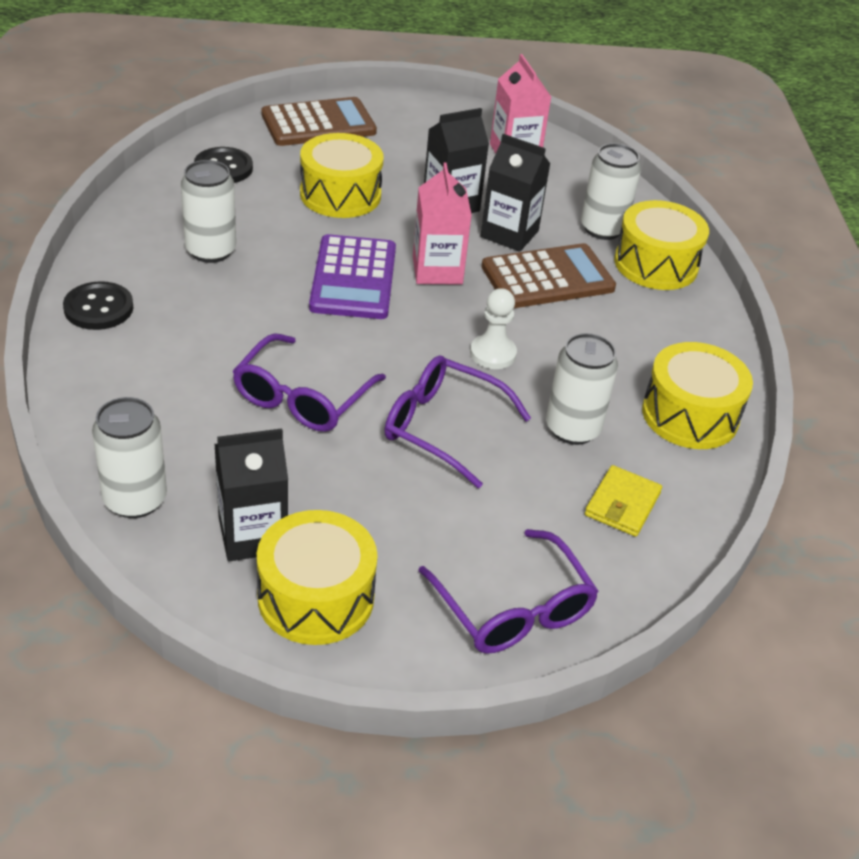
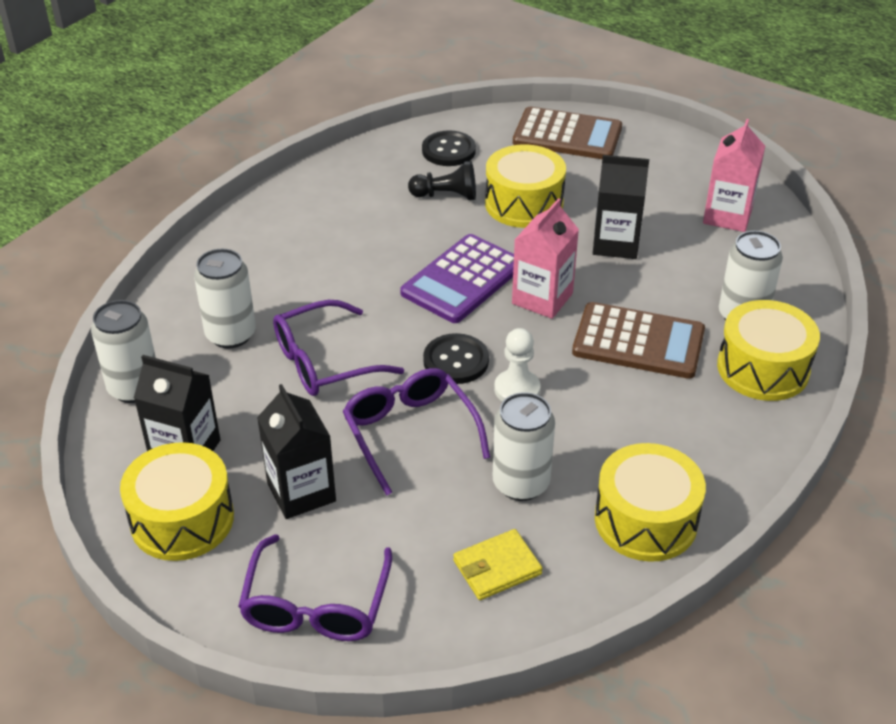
camera: 40 degrees right, 0 degrees up
black button [63,281,134,330] -> black button moved to [423,333,489,384]
white can [181,160,236,263] -> white can moved to [194,249,256,349]
black carton [481,134,550,252] -> black carton moved to [257,384,336,519]
none -> black pawn [408,161,476,200]

